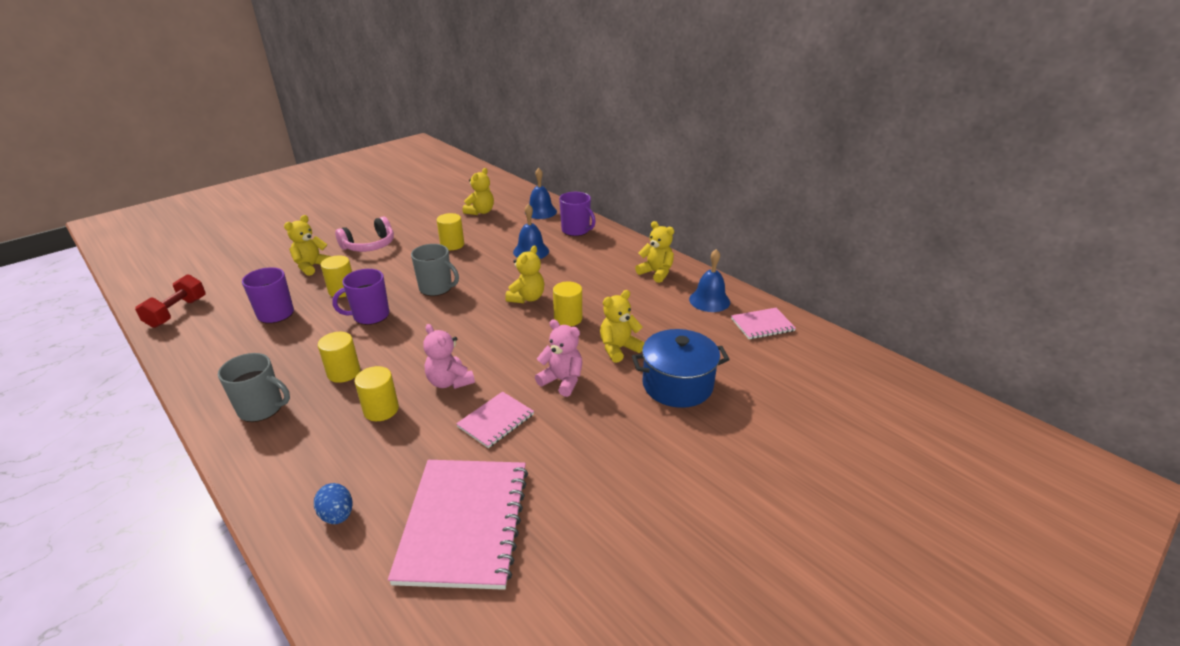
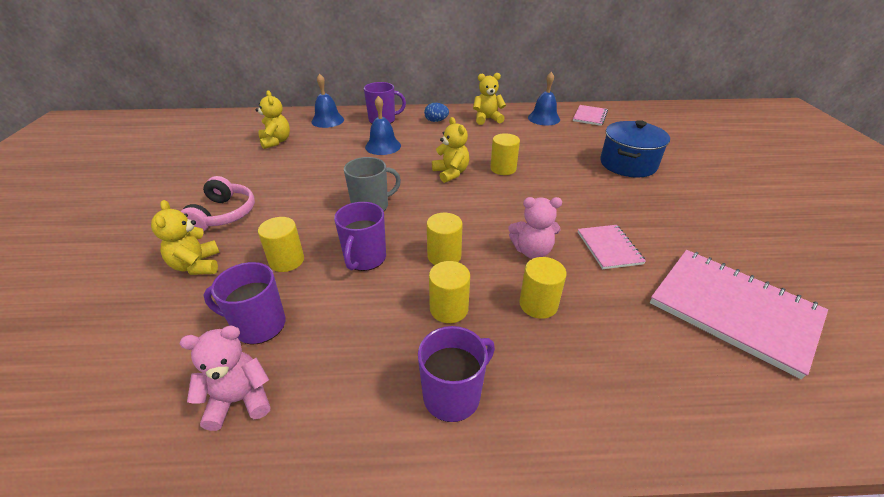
camera: 50 degrees left, 5 degrees up
red dumbbell [135,274,205,328] -> none
grey mug [218,353,290,422] -> purple mug [418,326,495,422]
blue egg [314,483,353,524] -> blue egg moved to [424,103,449,122]
yellow cylinder [437,213,464,250] -> yellow cylinder moved to [427,213,463,265]
pink teddy bear [535,319,582,397] -> pink teddy bear moved to [180,325,270,431]
yellow teddy bear [600,290,644,363] -> none

